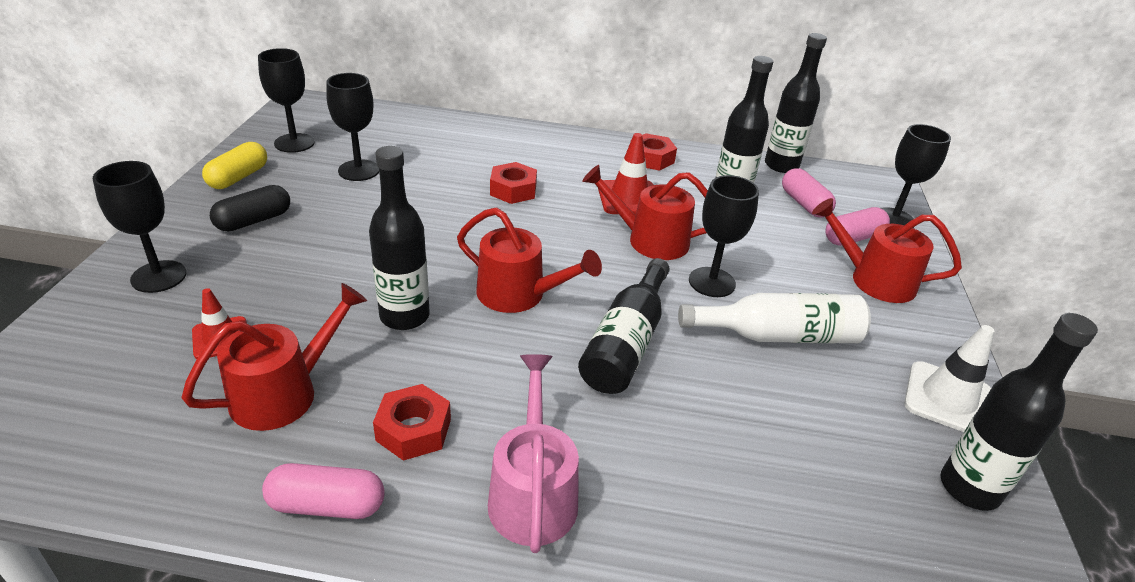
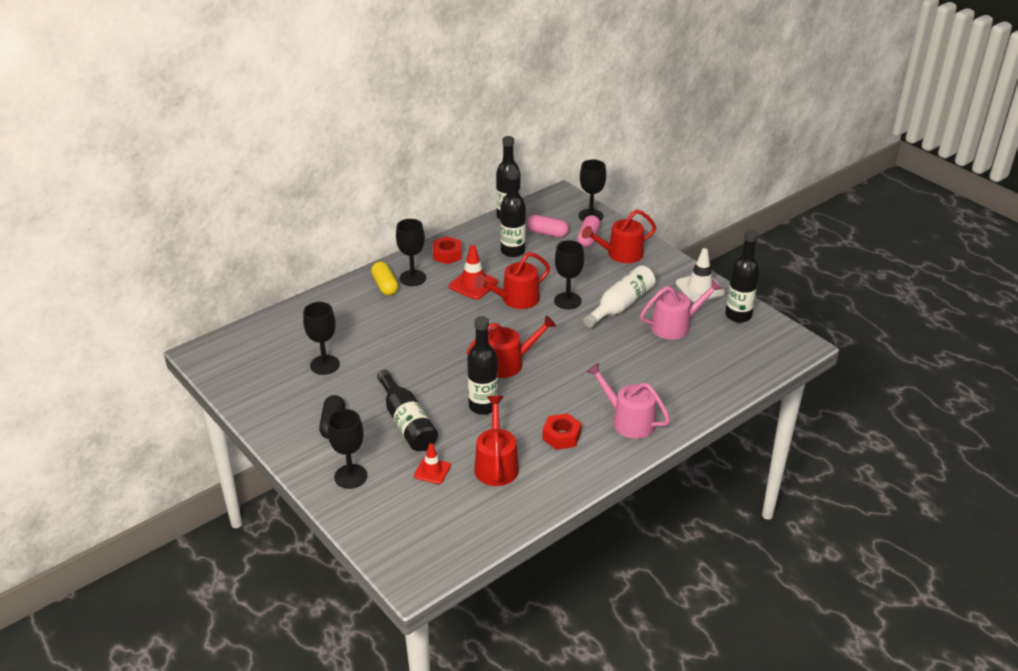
camera: 45 degrees left, 0 degrees up
yellow capsule [202,142,267,189] -> yellow capsule moved to [371,261,398,295]
black goblet [258,48,315,153] -> black goblet moved to [396,219,426,286]
pink capsule [262,463,385,519] -> none
red nut [490,162,537,204] -> none
black bottle [578,258,670,394] -> black bottle moved to [377,370,438,451]
none -> pink watering can [640,279,722,340]

